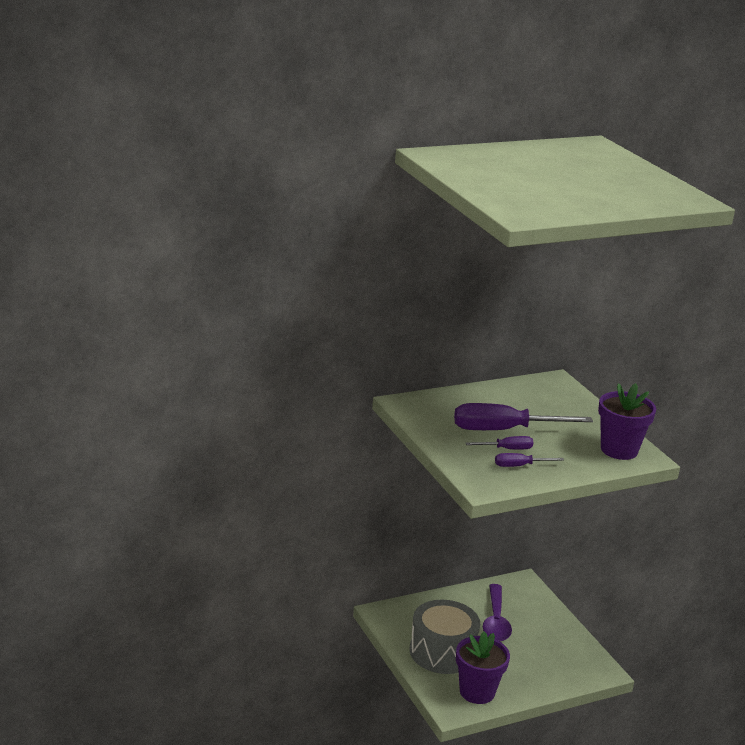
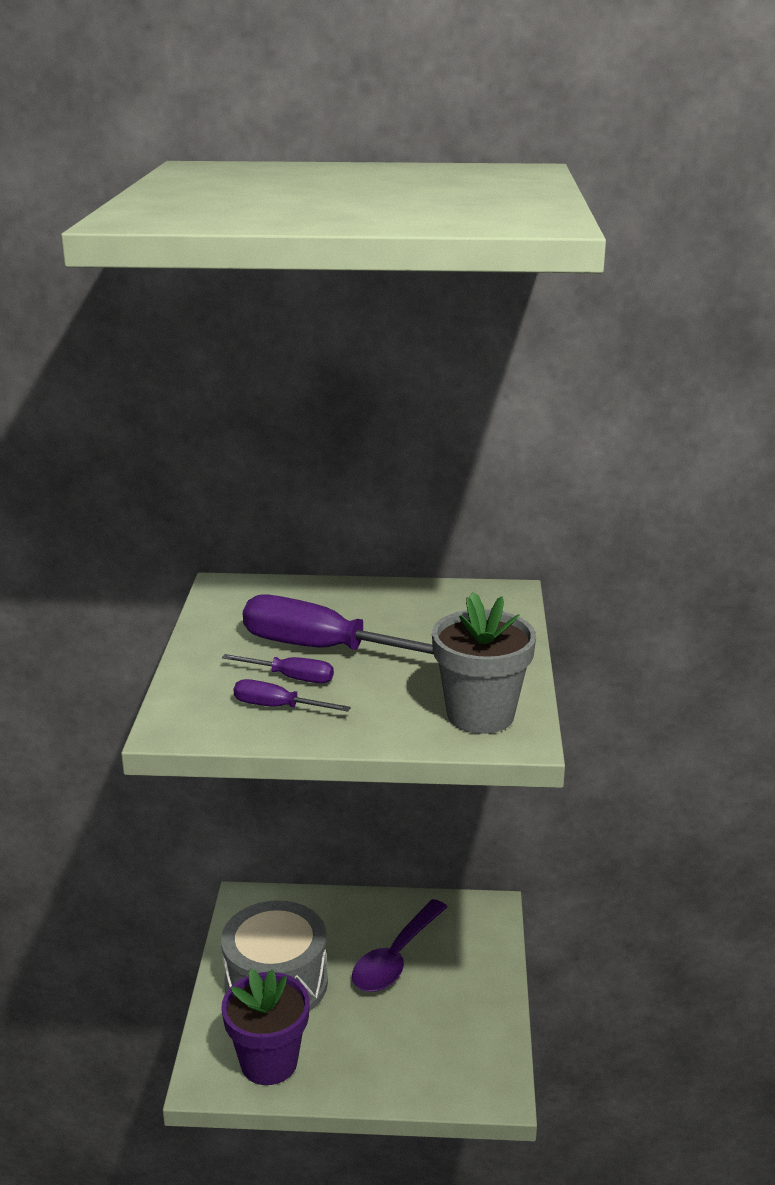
camera: 30 degrees right, 0 degrees up
purple flower pot [598,383,656,460] -> grey flower pot [432,592,536,734]

